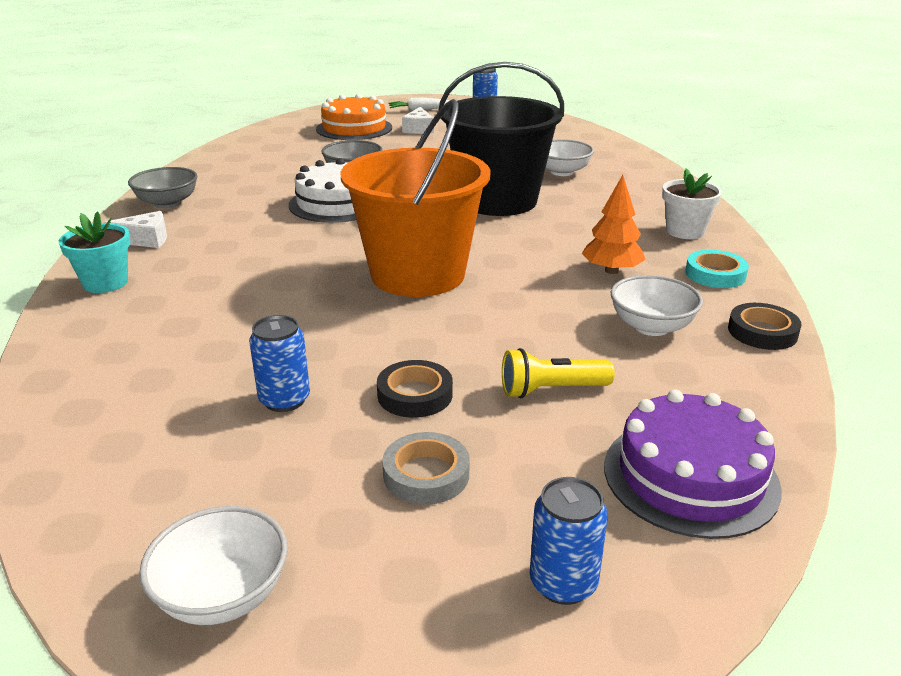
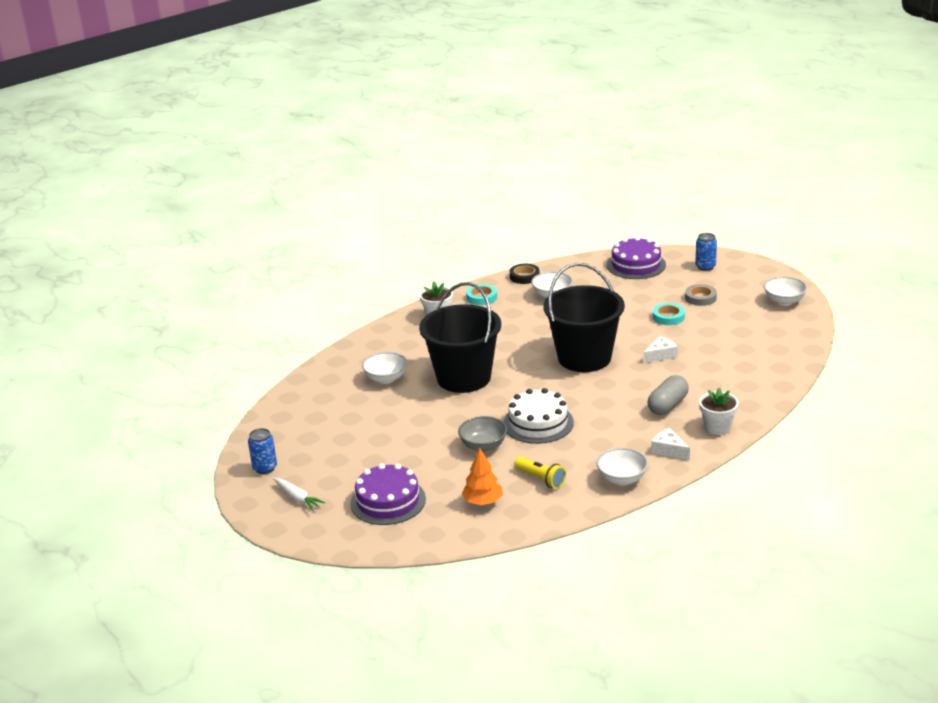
camera: 125 degrees left, 0 degrees up
turquoise flower pot [59,211,130,293] -> white flower pot [699,388,739,435]
grey bowl [128,167,198,208] -> white bowl [596,448,648,485]
blue can [249,315,310,412] -> none
orange cake [316,94,392,140] -> purple cake [350,463,426,525]
orange bucket [340,99,491,297] -> black bucket [543,263,625,372]
black tape [377,360,453,418] -> turquoise tape [653,303,685,325]
white cheese [402,107,434,134] -> white cheese moved to [644,336,678,363]
yellow flashlight [502,348,615,398] -> yellow flashlight moved to [515,457,566,489]
orange tree [582,175,646,274] -> orange tree moved to [462,448,503,505]
none -> grey capsule [647,375,689,415]

